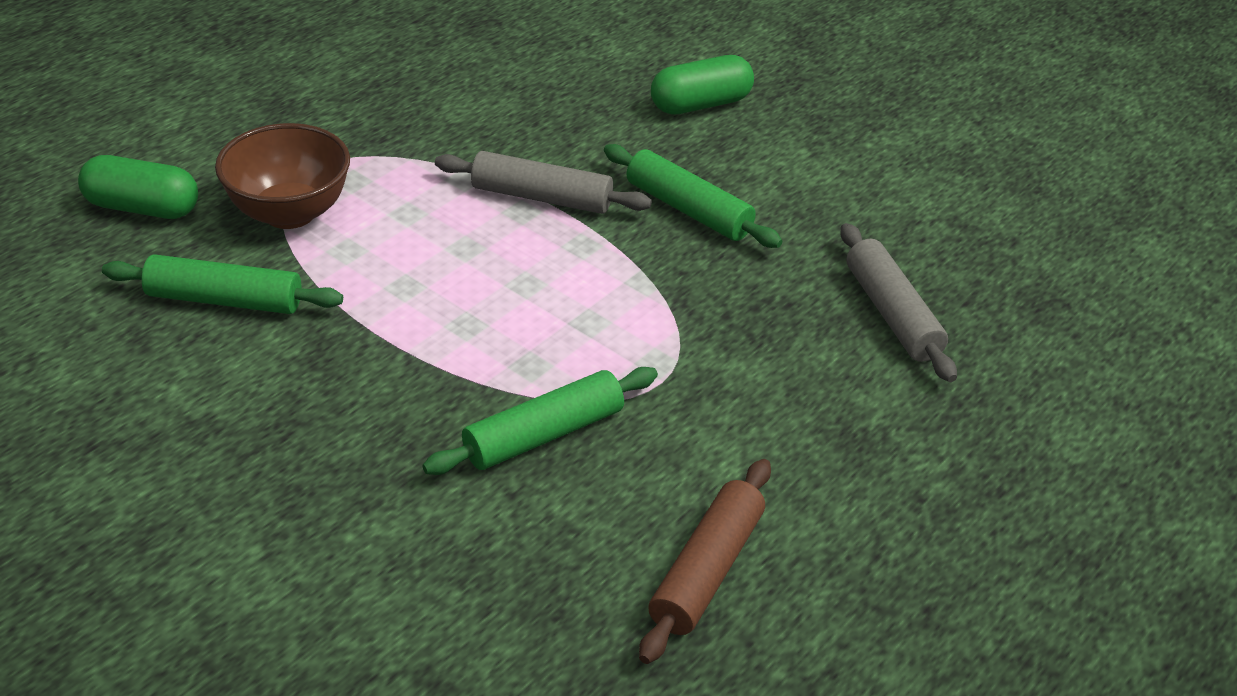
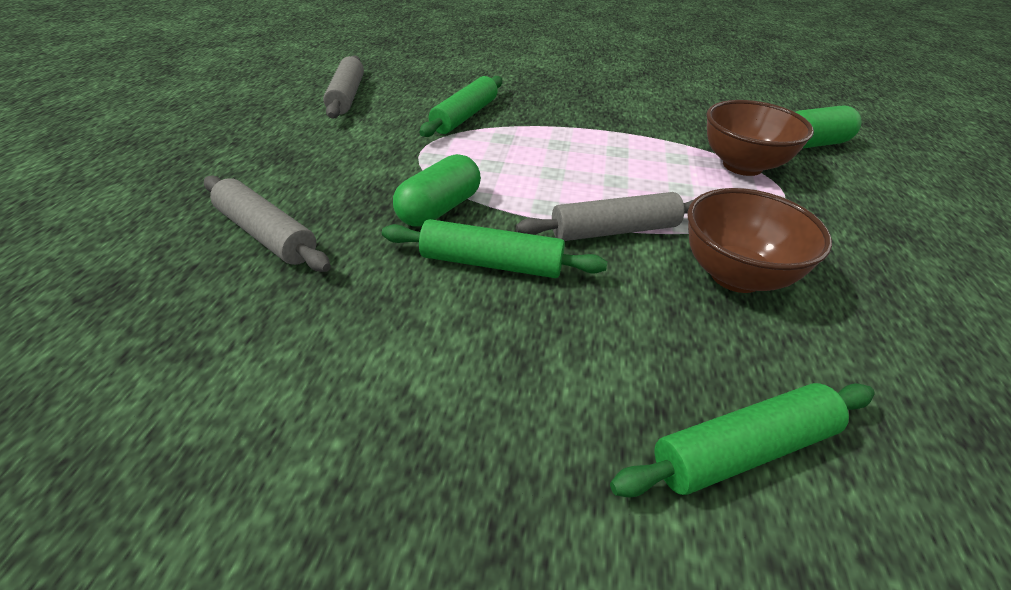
camera: 150 degrees right, 0 degrees up
green rolling pin [102,254,343,314] -> green rolling pin moved to [610,383,875,497]
brown rolling pin [639,459,771,664] -> grey rolling pin [323,55,364,119]
green capsule [651,55,754,115] -> green capsule moved to [393,154,481,227]
none -> brown bowl [687,188,832,293]

